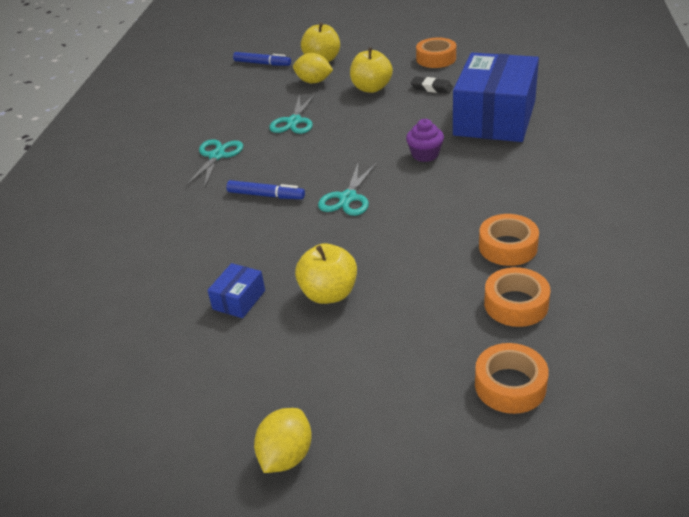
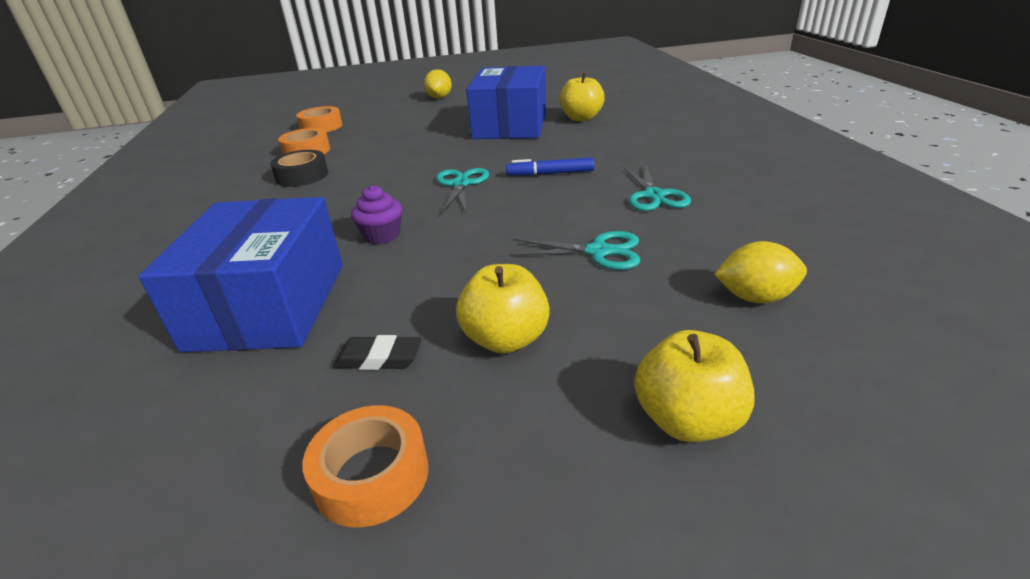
camera: 160 degrees right, 5 degrees down
blue box [207,263,265,318] -> blue box [466,66,546,139], size x2.47
blue marker [233,52,291,66] -> none
turquoise scissors [269,93,316,134] -> turquoise scissors turned 105 degrees clockwise [509,231,640,270]
yellow lemon [293,53,333,83] -> yellow lemon moved to [714,241,807,303]
yellow apple [295,243,357,304] -> yellow apple moved to [560,72,605,121]
orange tape [479,214,539,266] -> black tape [270,150,328,187]

